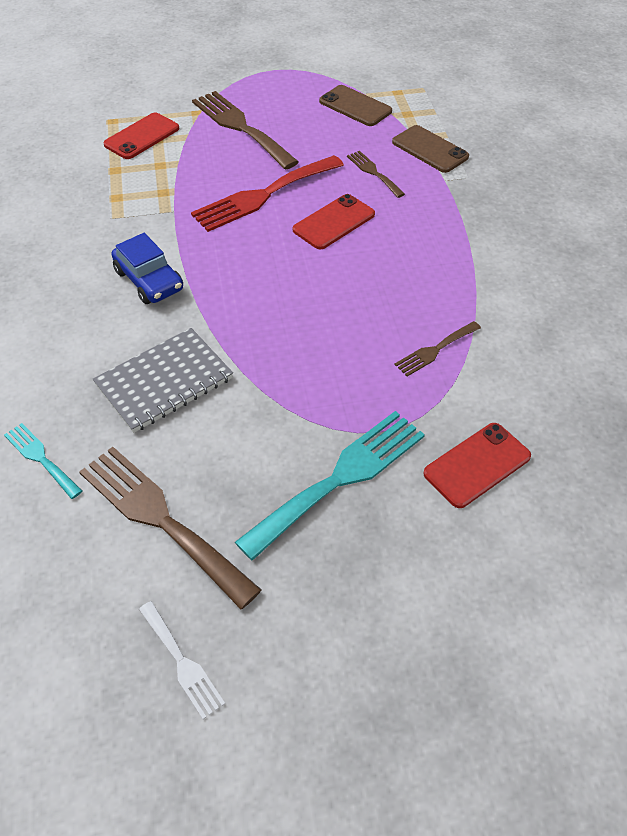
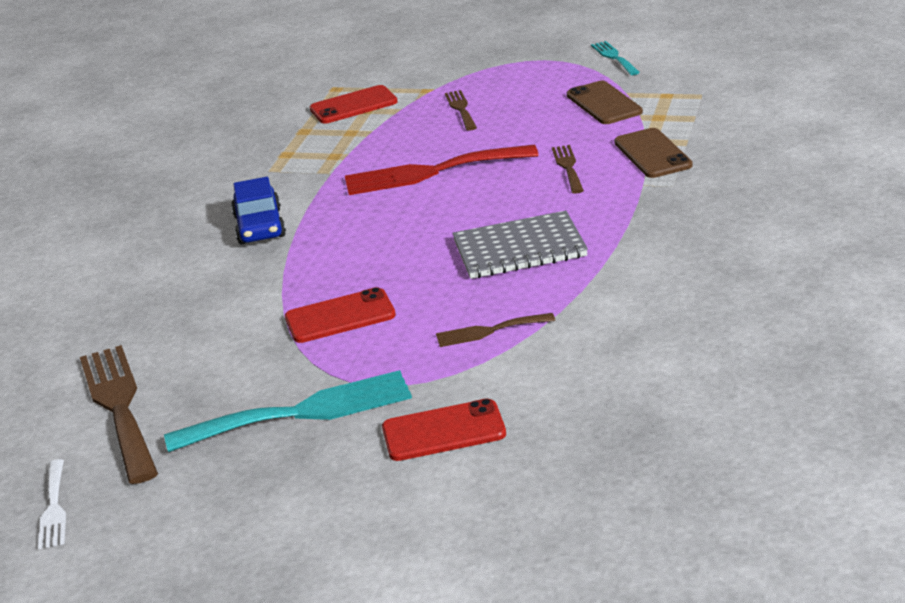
camera: 30 degrees right, 20 degrees down
turquoise fork [4,423,82,499] -> turquoise fork moved to [591,41,640,75]
grey notebook [93,328,233,433] -> grey notebook moved to [452,211,588,279]
brown fork [192,91,299,170] -> brown fork [445,90,477,131], size x0.51
red phone [293,194,375,250] -> red phone moved to [285,287,396,343]

